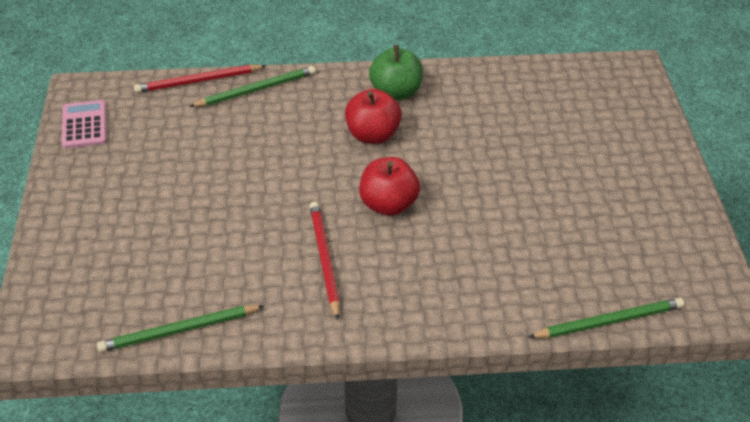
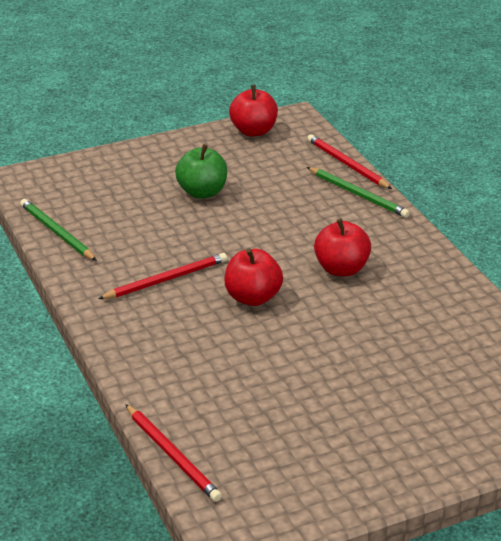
camera: 70 degrees right, 10 degrees down
pink calculator [62,100,106,148] -> red apple [229,85,278,137]
green apple [369,45,423,101] -> green apple moved to [175,144,227,199]
green pencil [529,298,684,338] -> red pencil [125,404,222,502]

